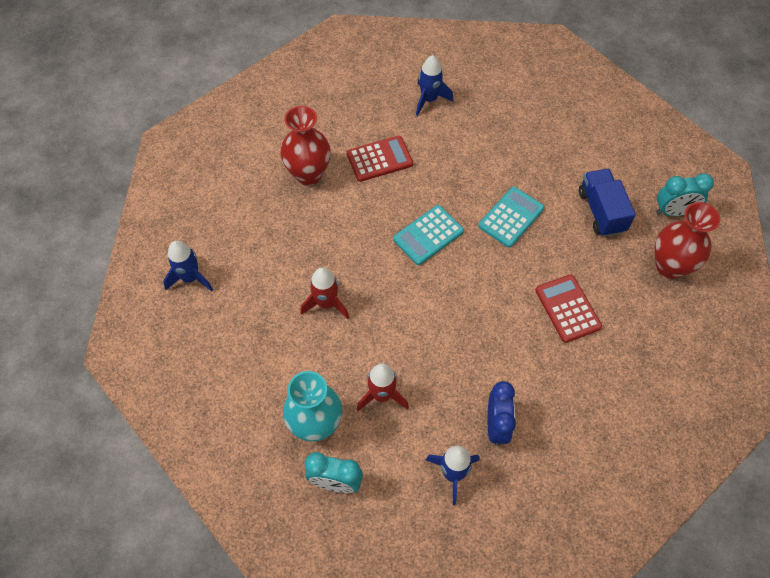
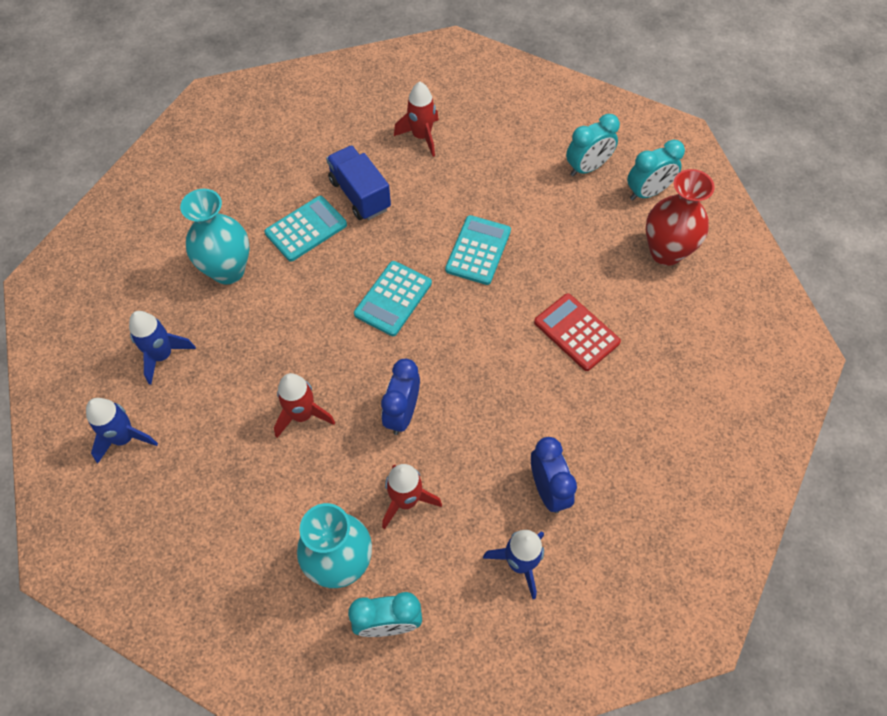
camera: 20 degrees left, 0 degrees up
red vase [280,106,331,185] -> turquoise vase [180,189,249,285]
red calculator [347,136,413,182] -> turquoise calculator [264,196,347,262]
blue rocket [416,55,453,116] -> blue rocket moved to [129,311,196,385]
blue truck [579,169,636,237] -> blue truck moved to [326,145,391,220]
none -> blue clock [381,359,420,435]
none -> red rocket [394,82,439,157]
none -> turquoise clock [566,114,620,176]

